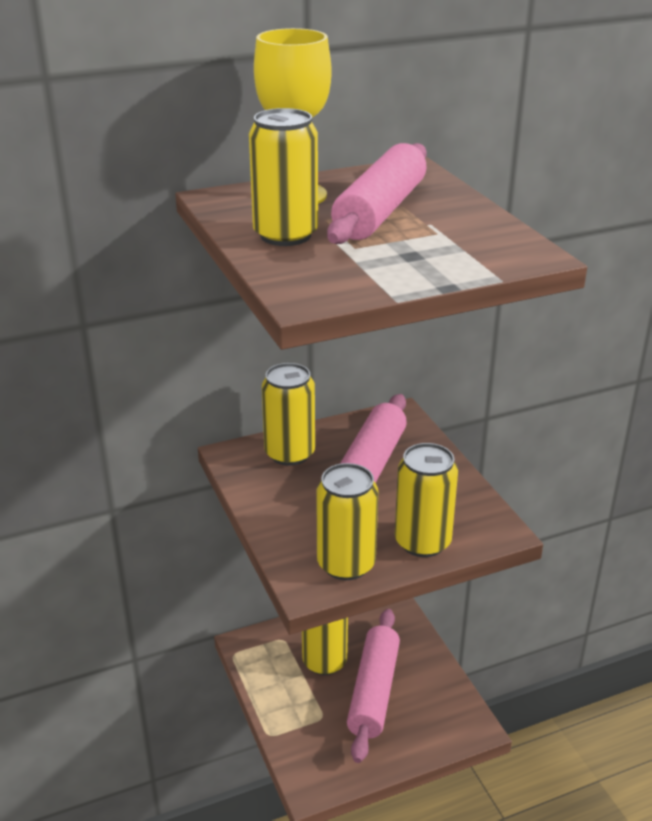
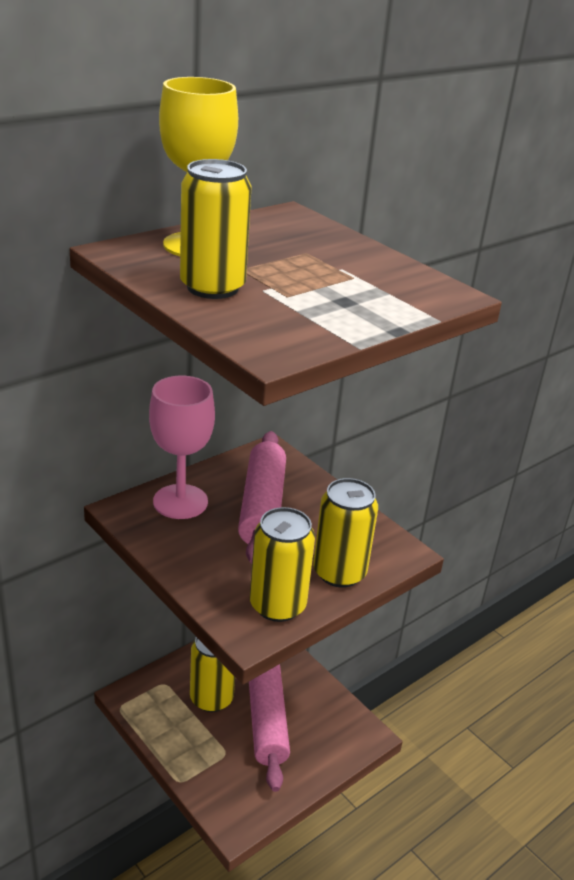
camera: 20 degrees left, 0 degrees up
yellow can [262,363,315,466] -> pink goblet [149,376,215,519]
pink rolling pin [327,143,427,244] -> none

